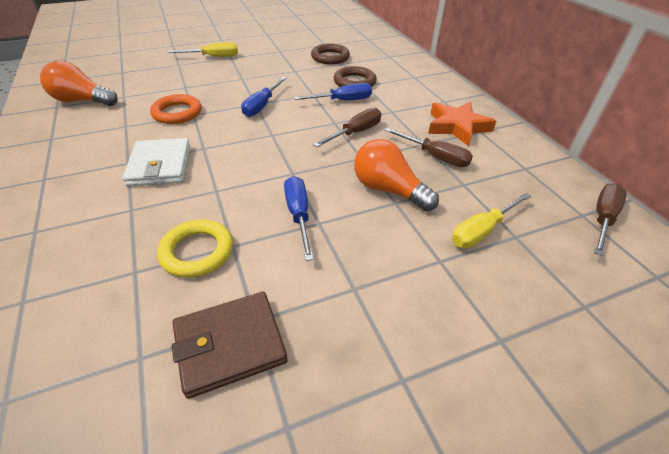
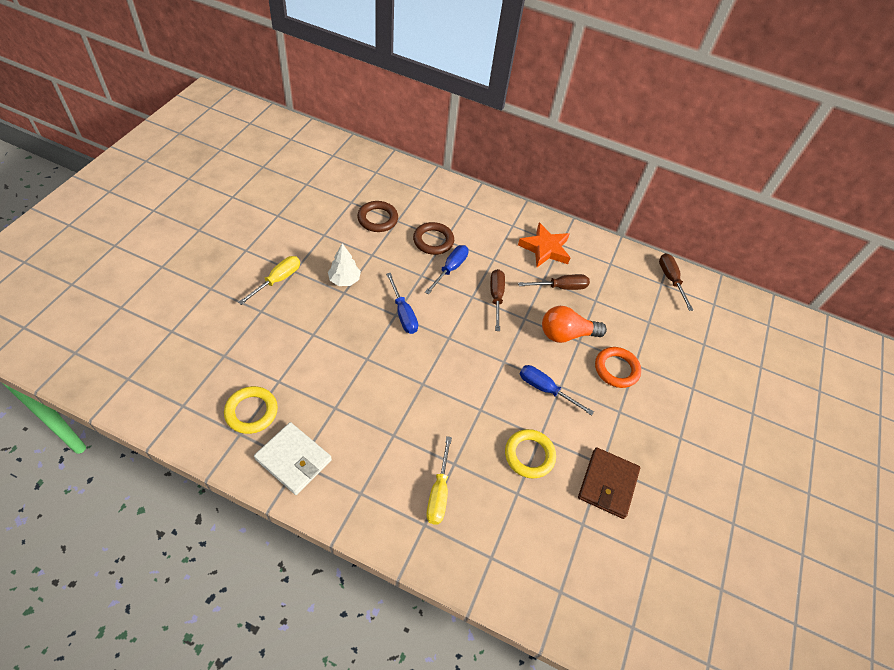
camera: 50 degrees left, 10 degrees up
orange light bulb [40,61,118,106] -> yellow ring [224,386,278,434]
white wallet [122,138,190,187] -> white wallet moved to [254,422,332,495]
orange ring [150,94,202,124] -> orange ring moved to [595,347,641,388]
yellow screwdriver [452,193,531,248] -> yellow screwdriver moved to [426,436,452,525]
none -> white tree [328,243,361,286]

